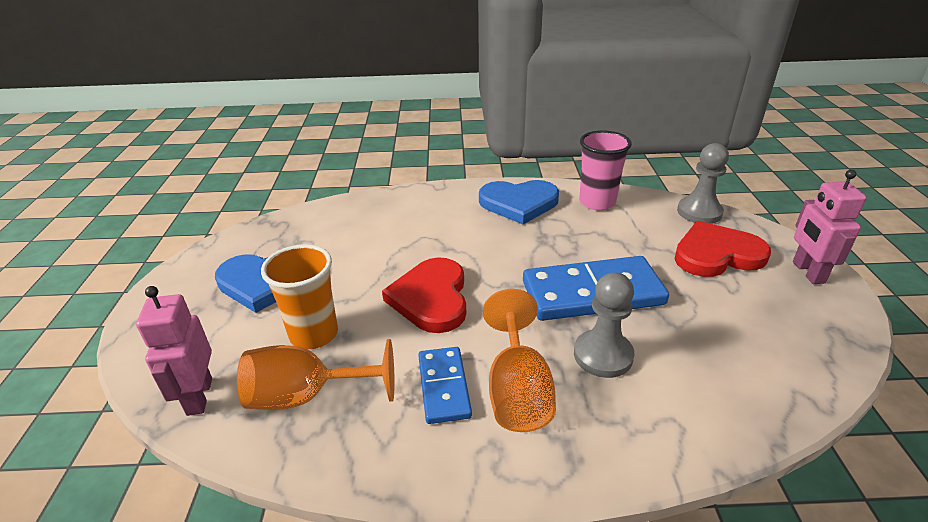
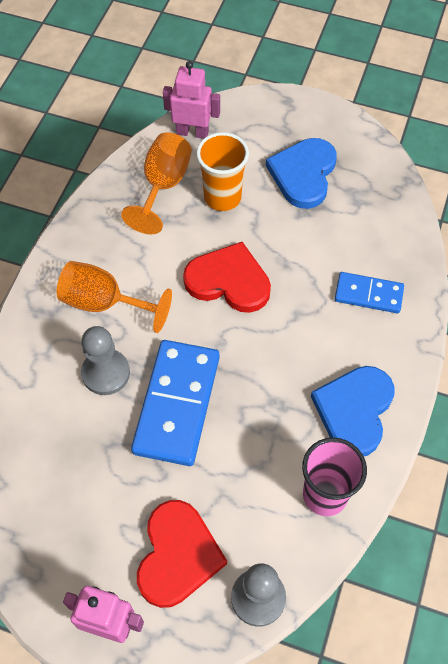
camera: 110 degrees right, 25 degrees up
blue domino [418,347,472,424] -> blue domino moved to [335,272,404,313]

